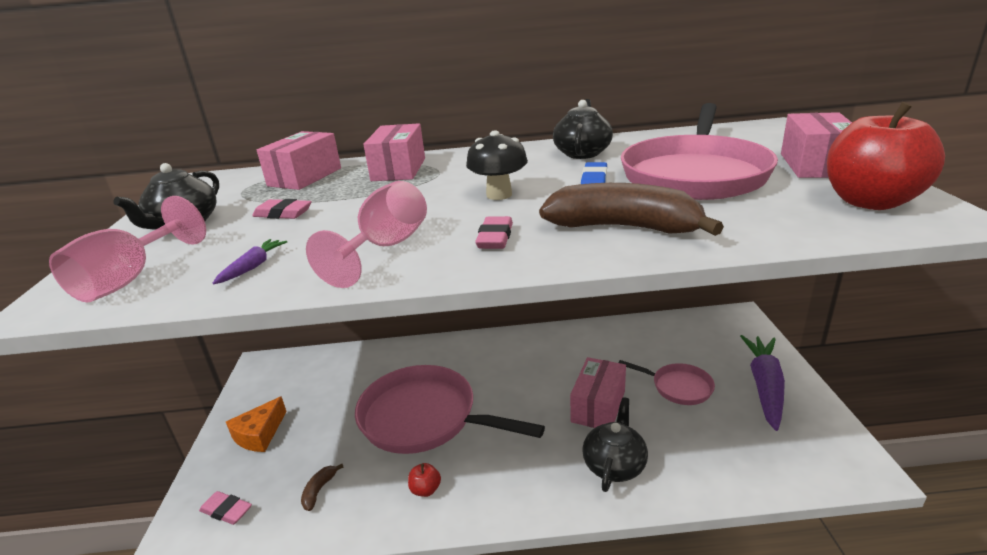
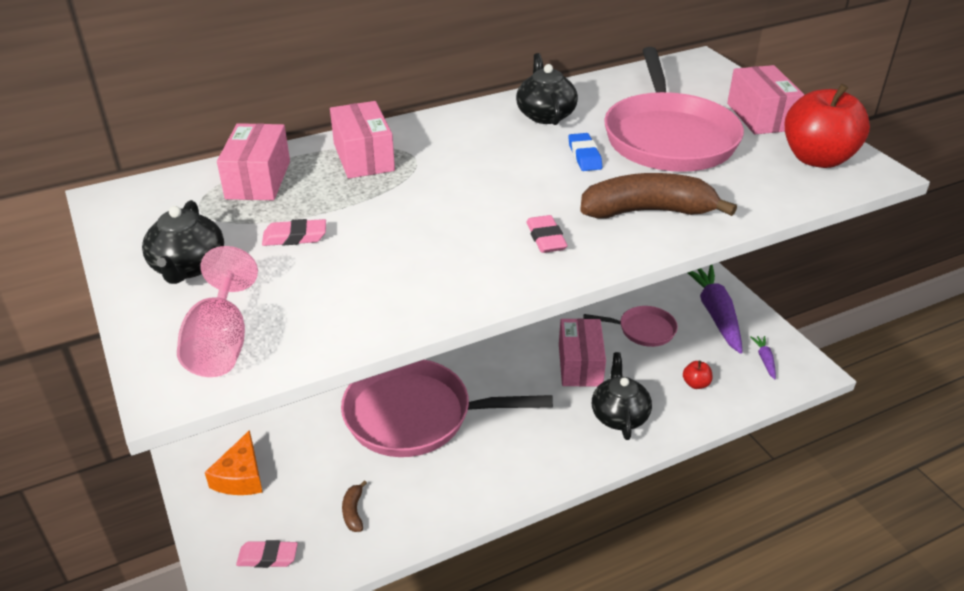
camera: 25 degrees left, 10 degrees up
purple carrot [213,239,287,284] -> purple carrot moved to [751,336,776,379]
pink goblet [306,181,427,288] -> none
red apple [408,463,441,497] -> red apple moved to [683,361,712,389]
black mushroom [466,130,528,200] -> none

